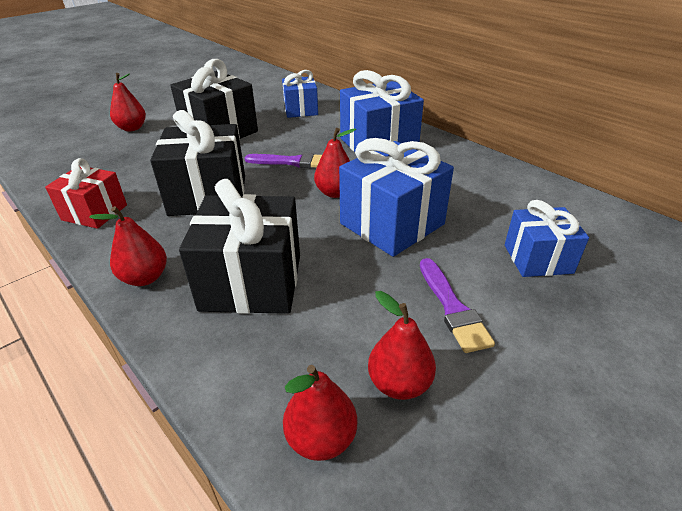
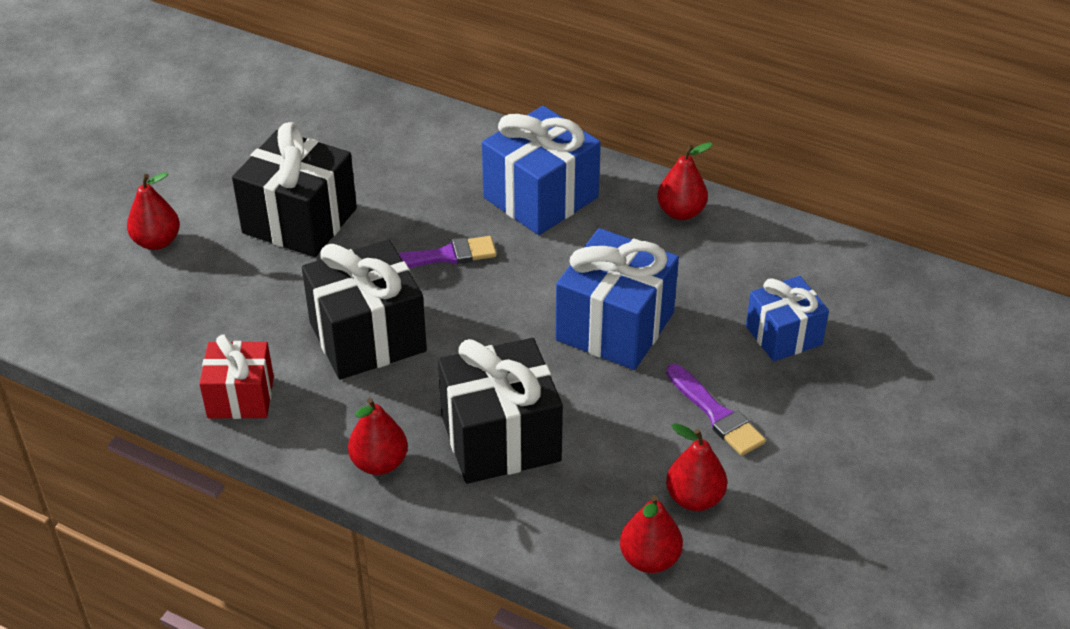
camera: 20 degrees left, 5 degrees up
blue gift [282,70,318,118] -> none
red pear [314,128,356,198] -> red pear moved to [657,142,713,220]

